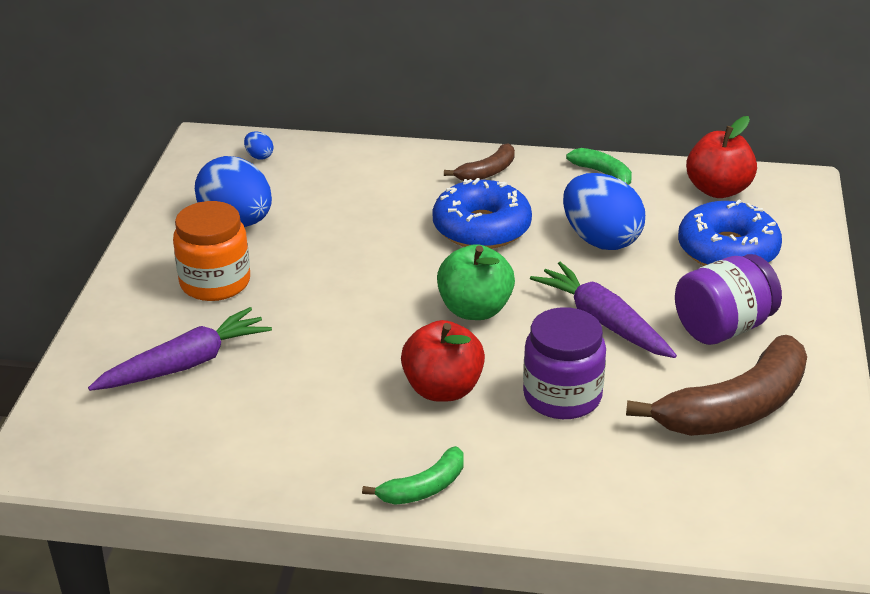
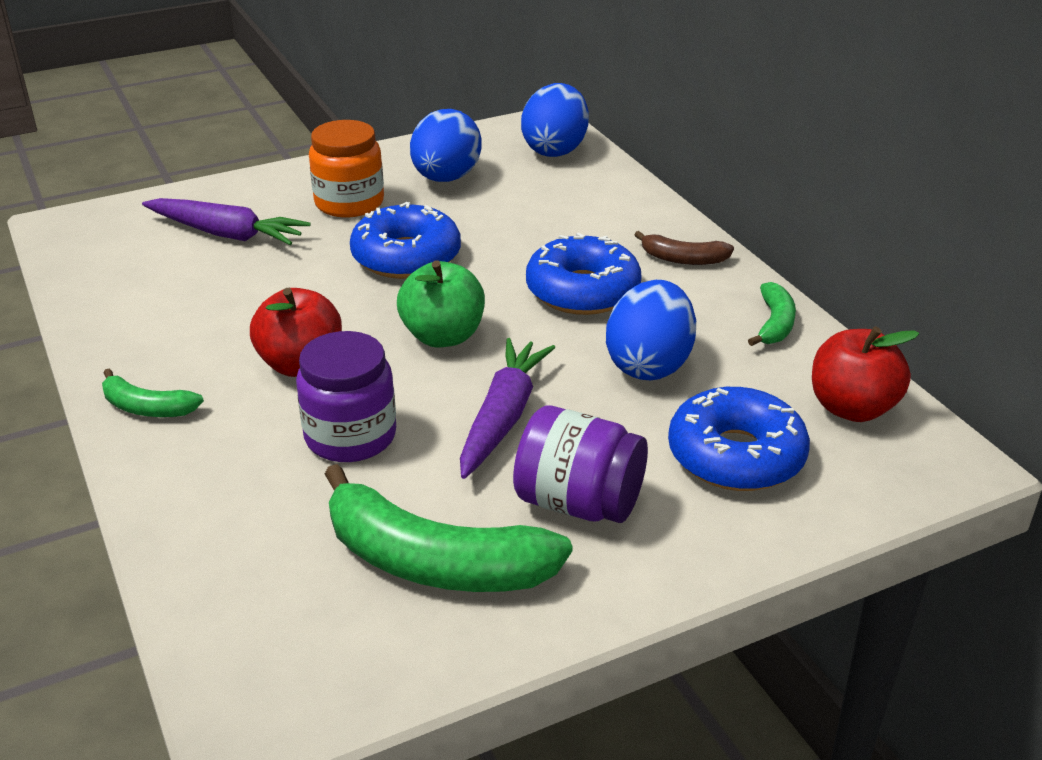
camera: 55 degrees right, 0 degrees up
blue egg [244,131,273,160] -> blue egg [521,83,589,157], size x2.45
brown banana [626,335,807,436] -> green banana [325,464,573,592]
none -> blue donut [350,202,461,279]

